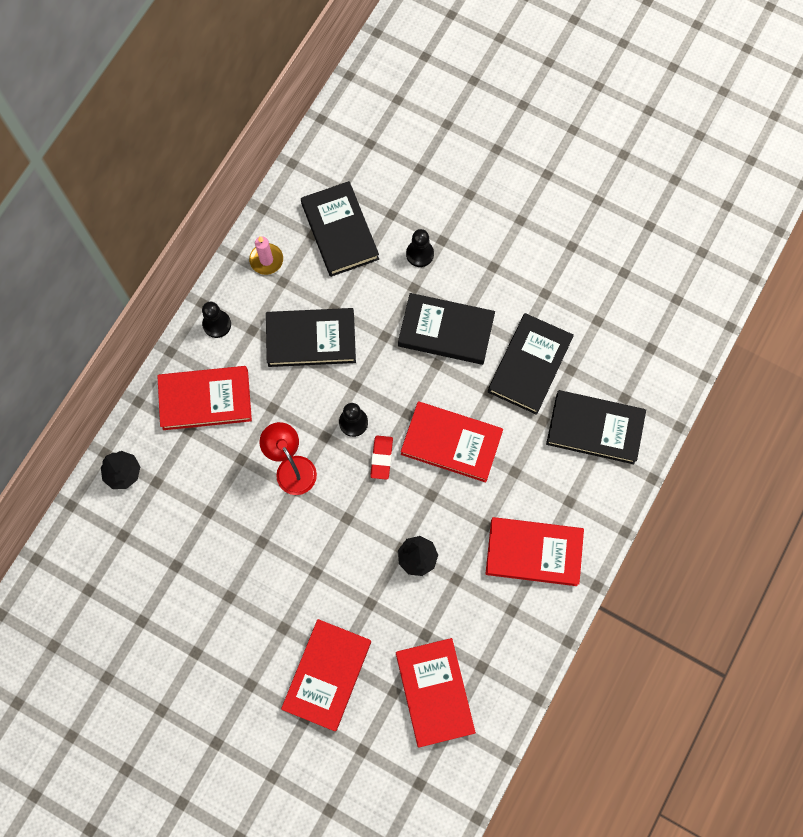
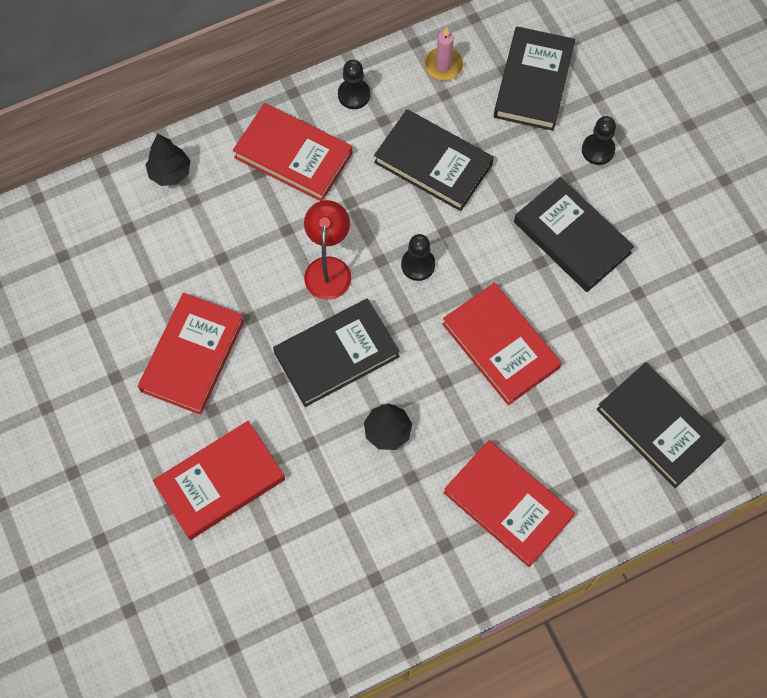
camera: 35 degrees right, 5 degrees down
red eraser [370,436,393,480] -> none
red book [396,638,476,747] -> red book moved to [138,293,244,415]
black book [488,313,574,415] -> black book moved to [273,298,400,407]

